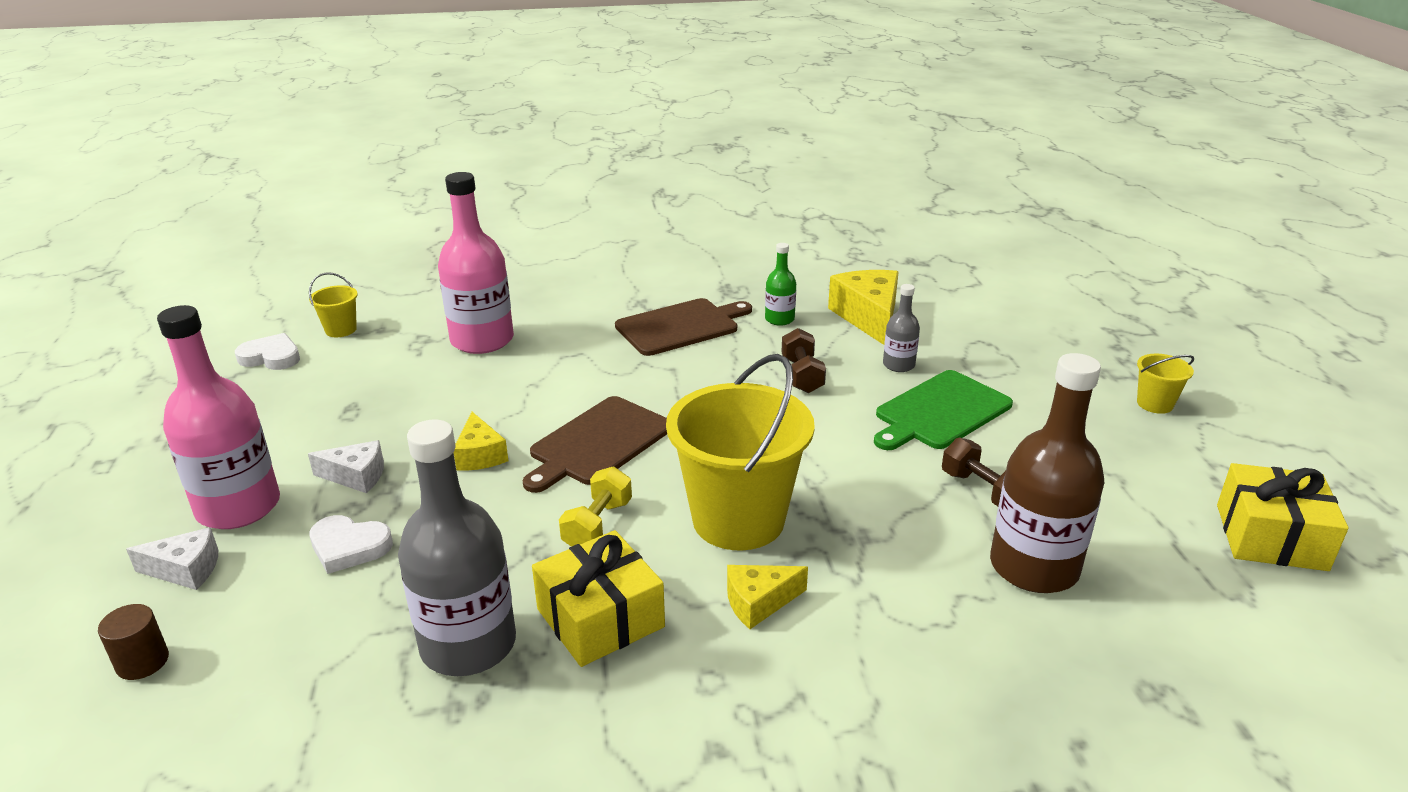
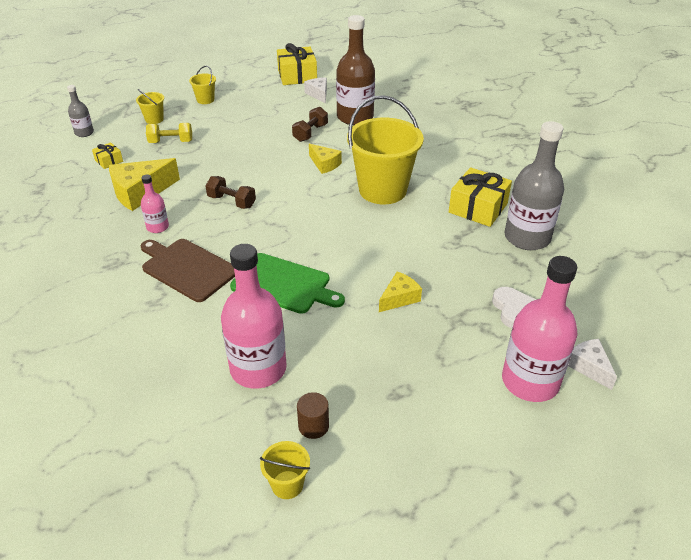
camera: 115 degrees left, 10 degrees up
brown cylinder [98,604,169,680] -> brown cylinder moved to [297,392,329,439]
white heart [235,333,300,370] -> none
white cheese [308,440,384,493] -> white cheese moved to [304,77,327,104]
brown cutting board [522,396,667,493] -> none
yellow dumbbell [559,467,632,547] -> yellow dumbbell moved to [146,123,192,143]
yellow cheese [727,565,808,629] -> yellow cheese moved to [309,144,342,174]
green bottle [765,243,796,326] -> pink bottle [141,175,169,233]
brown dumbbell [781,328,826,393] -> brown dumbbell turned 60 degrees clockwise [206,176,256,209]
green cutting board [874,370,1013,450] -> green cutting board moved to [230,253,345,314]
grey bottle [883,284,920,372] -> grey bottle moved to [67,85,94,137]
none -> yellow gift [92,142,123,169]
none -> yellow bucket [136,89,164,124]

